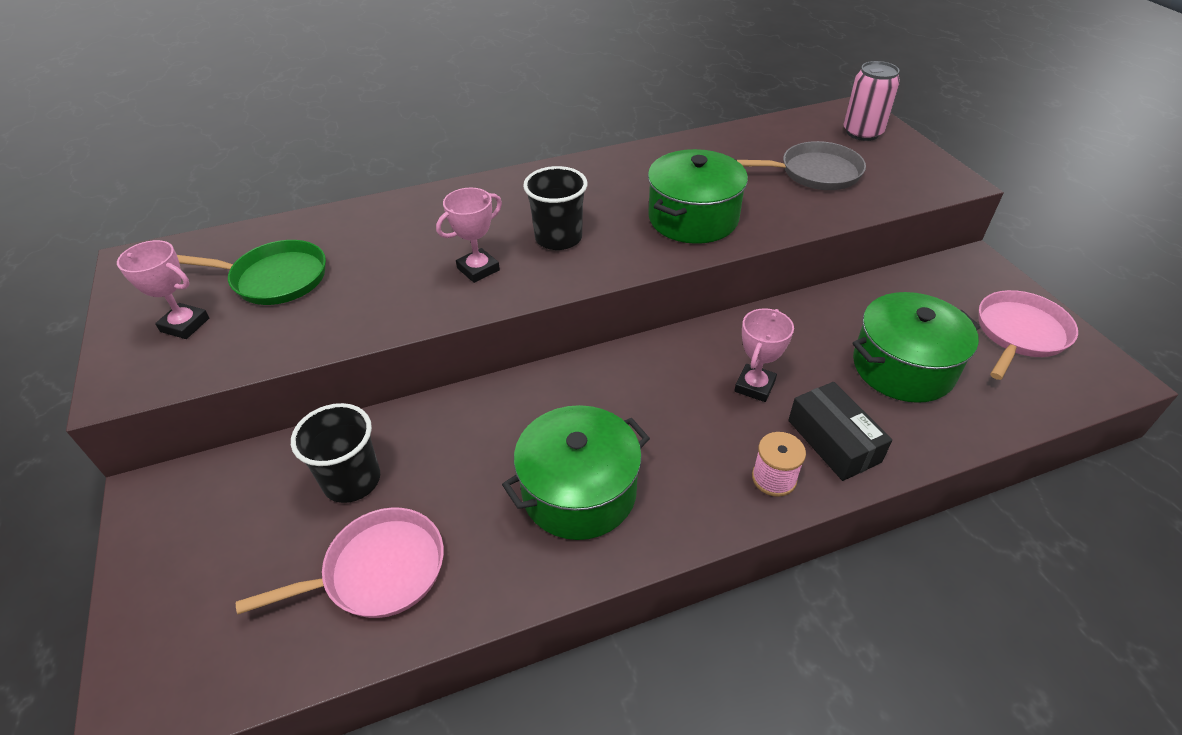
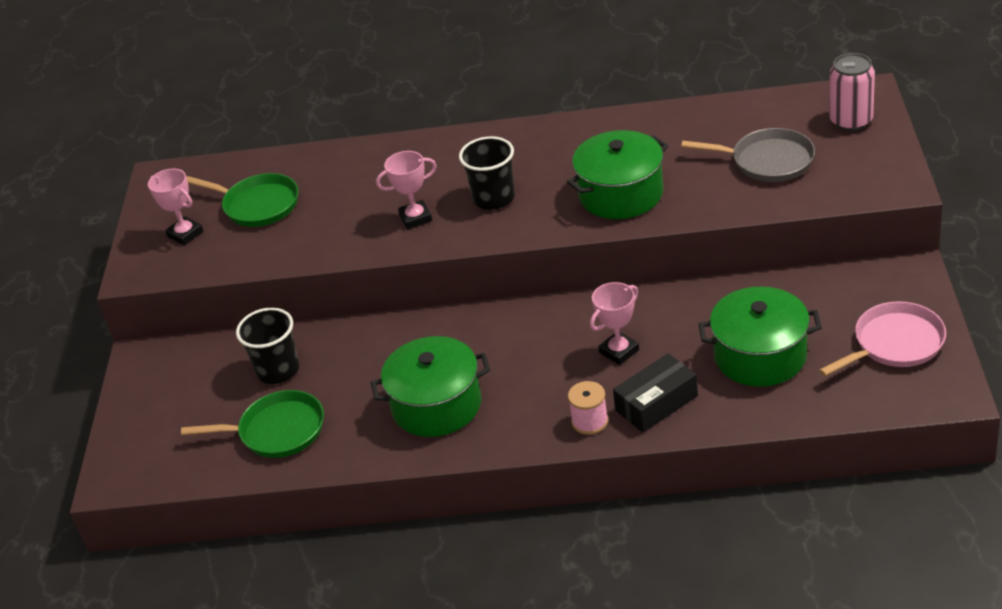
camera: 25 degrees right, 5 degrees down
pink pan [236,508,444,618] -> green pan [181,390,324,458]
black box [788,382,892,481] -> black box turned 60 degrees clockwise [613,354,698,432]

